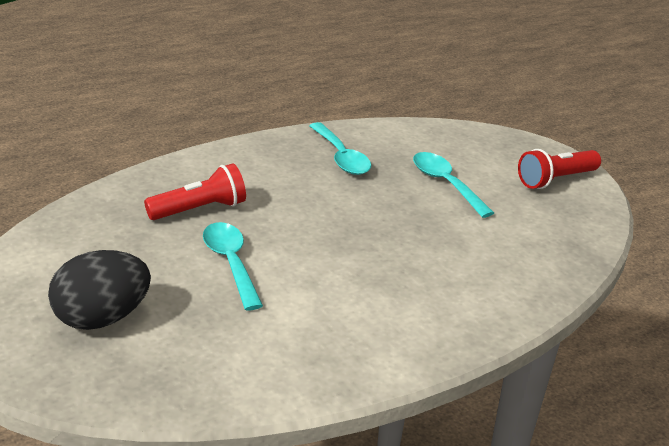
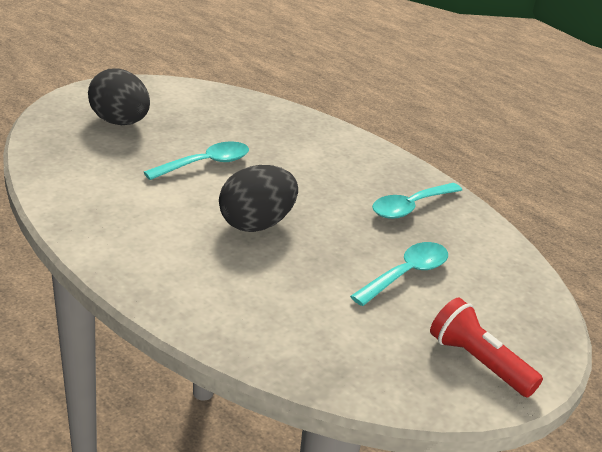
camera: 75 degrees right, 0 degrees up
red flashlight [144,163,246,220] -> none
none -> black egg [219,165,298,232]

